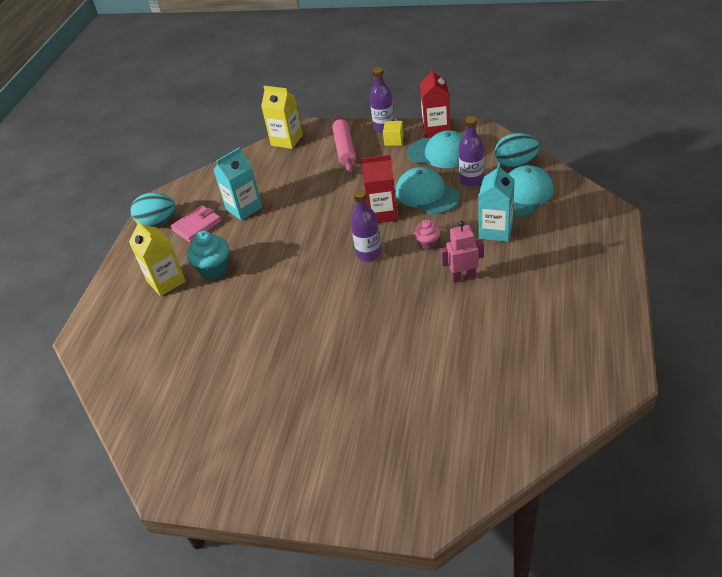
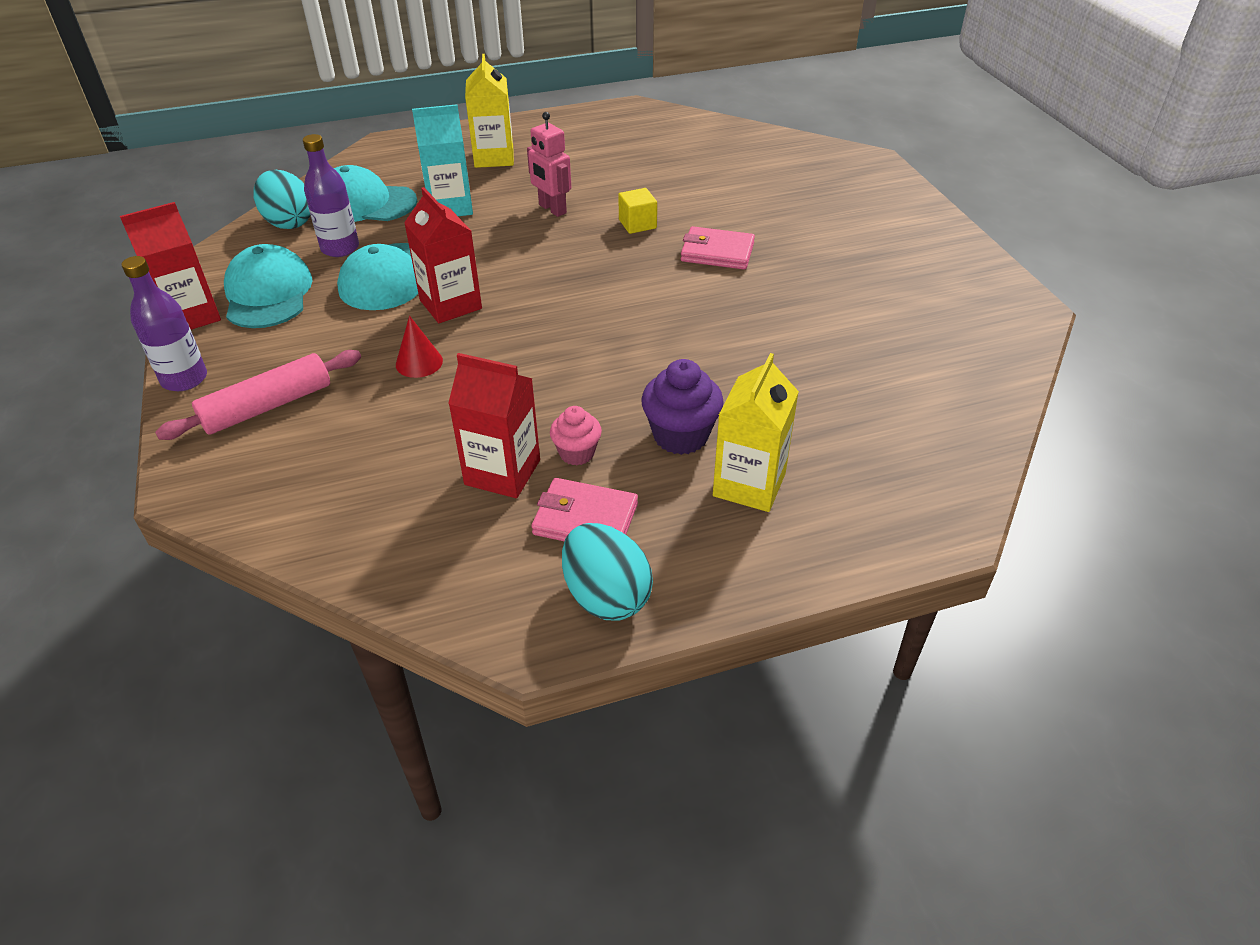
camera: 125 degrees left, 0 degrees up
turquoise cupcake [187,231,229,280] -> purple cupcake [641,359,724,455]
turquoise carton [213,147,262,221] -> red carton [448,353,540,498]
yellow carton [261,86,303,149] -> yellow carton moved to [465,54,514,168]
purple bottle [351,189,382,261] -> none
yellow cube [383,121,404,146] -> yellow cube moved to [618,188,657,234]
pink cupcake [414,219,441,250] -> pink cupcake moved to [550,406,602,465]
none -> red cone [396,316,443,378]
none -> pink wallet [681,226,755,270]

